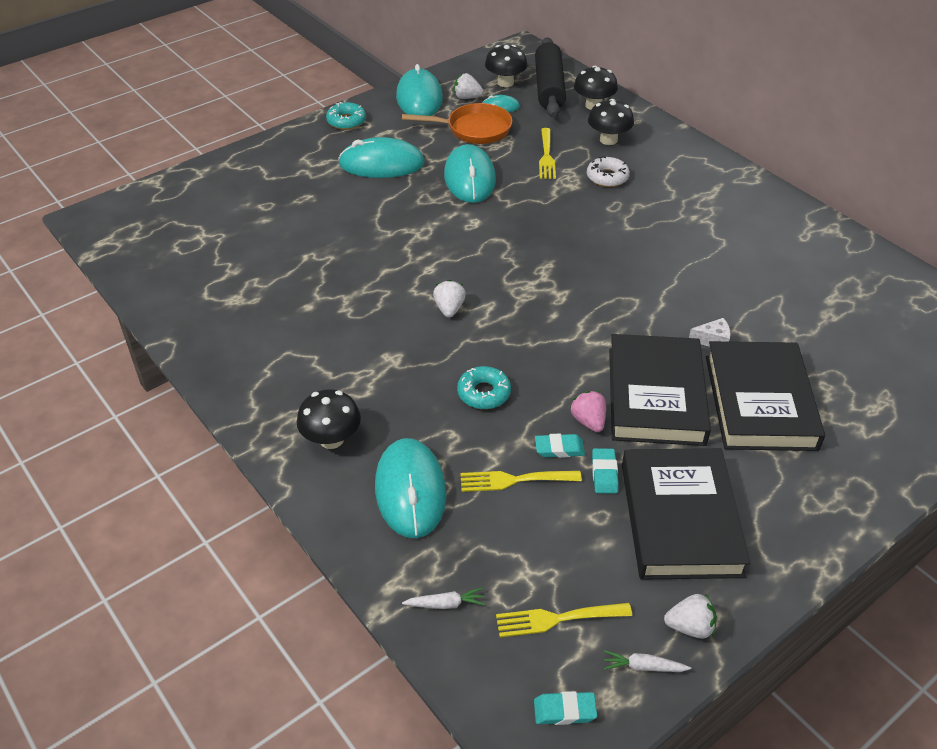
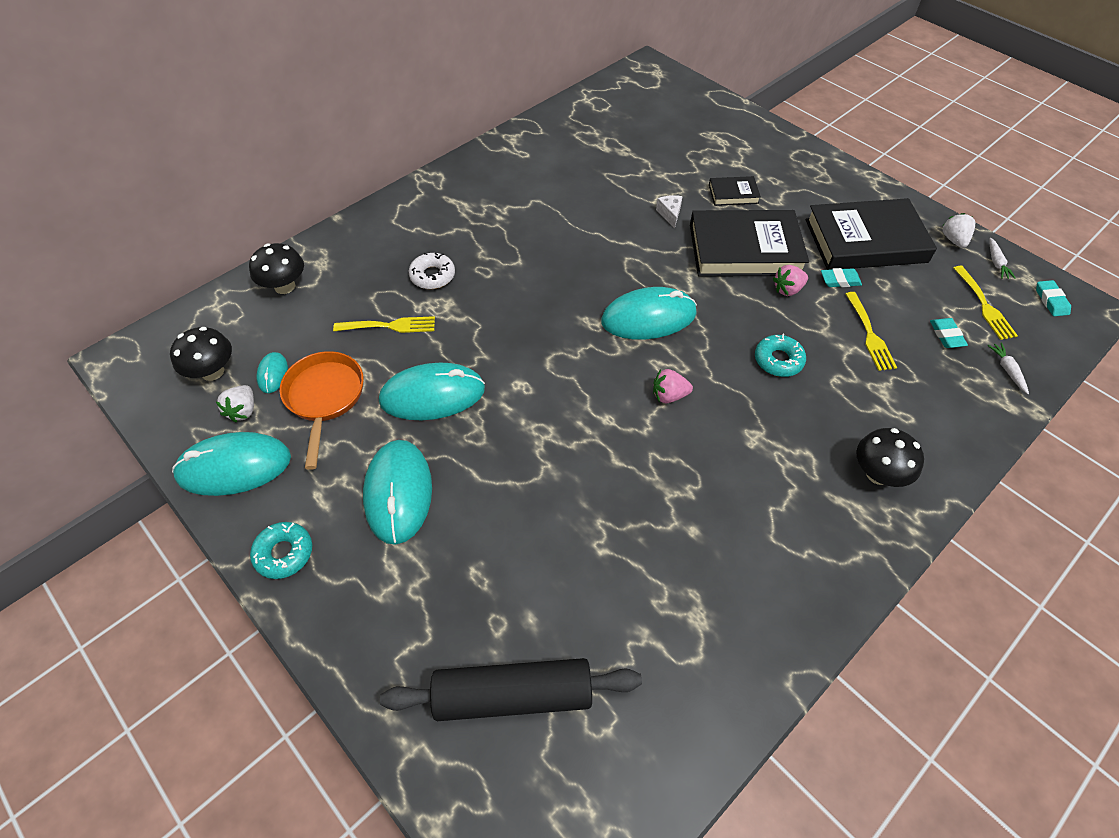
camera: 95 degrees left, 10 degrees up
turquoise mouse [375,438,446,538] -> turquoise mouse moved to [601,287,697,340]
white strawberry [433,280,466,318] -> pink strawberry [653,369,693,403]
black rolling pin [535,37,566,118] -> black rolling pin moved to [380,658,642,721]
turquoise eraser [535,434,585,458] -> turquoise eraser moved to [930,318,968,348]
black mushroom [588,99,634,145] -> none
black book [706,341,825,451] -> black book [709,176,761,206], size x0.46

